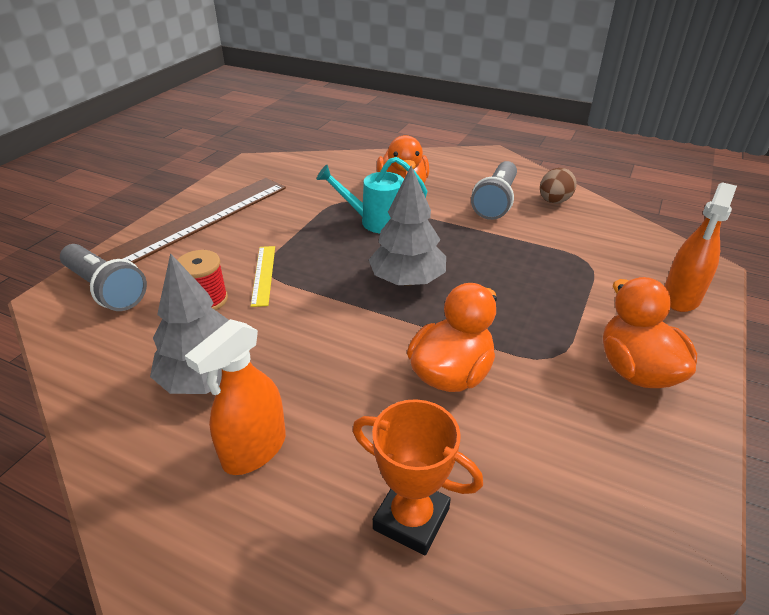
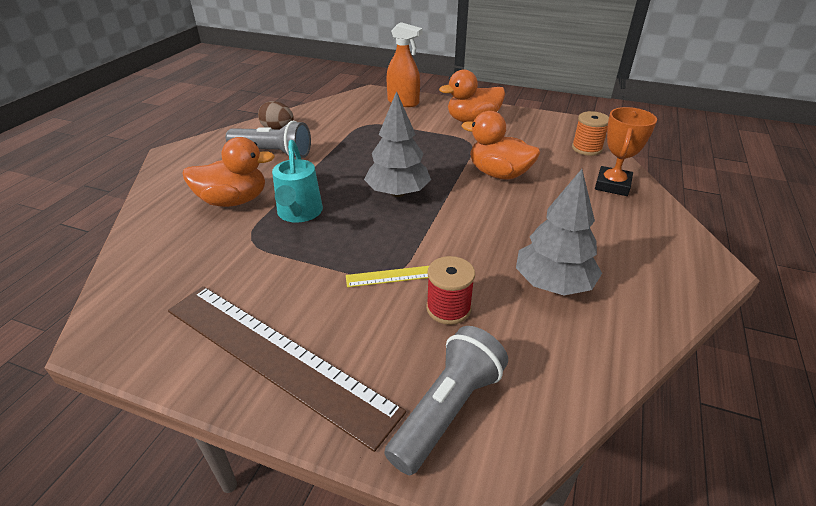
camera: 95 degrees left, 0 degrees up
orange spray bottle [185,319,286,475] -> none
none -> orange spool [572,111,609,156]

